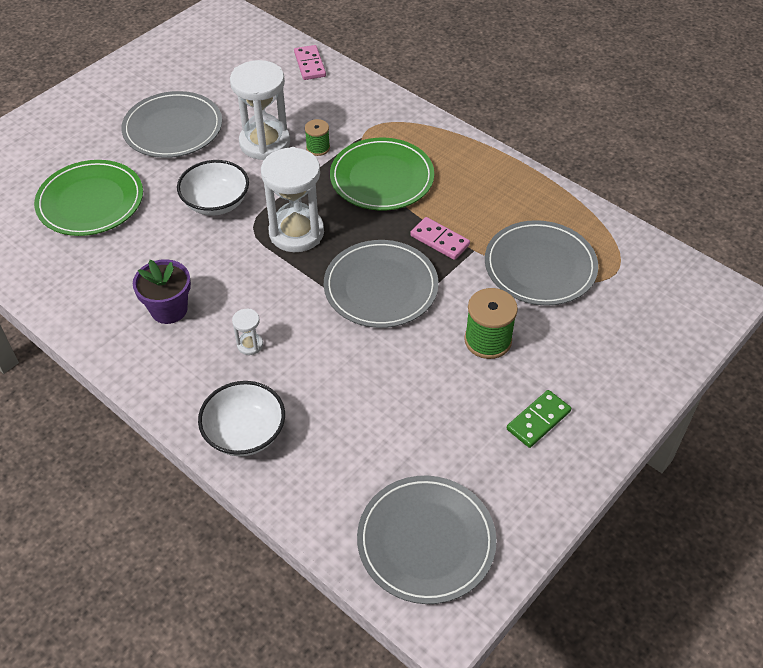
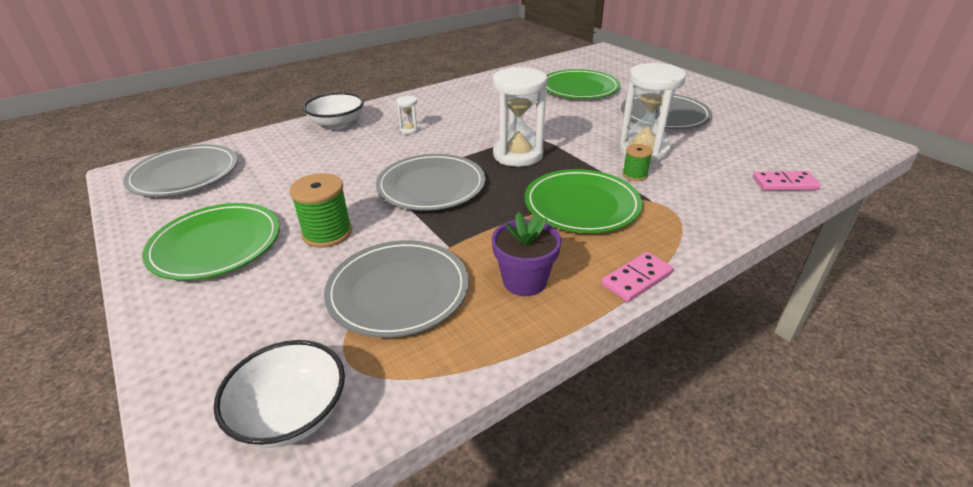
camera: 105 degrees right, 15 degrees down
purple flower pot [133,259,191,324] -> purple flower pot moved to [492,212,562,296]
white bowl [177,160,249,216] -> white bowl moved to [214,340,345,448]
pink domino [410,217,470,260] -> pink domino moved to [601,252,673,302]
green domino [507,390,571,448] -> green plate [142,203,280,280]

